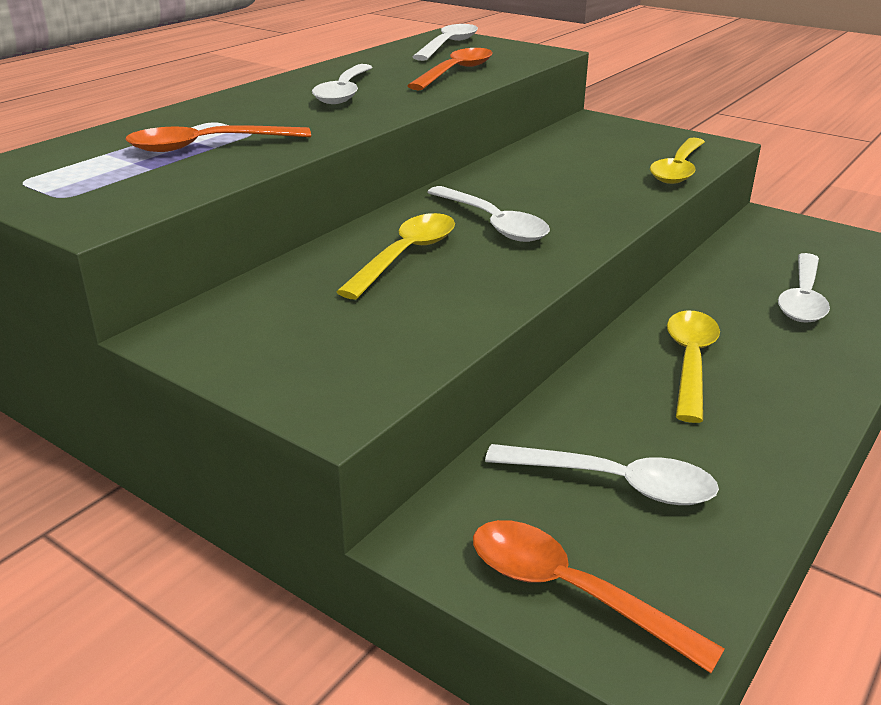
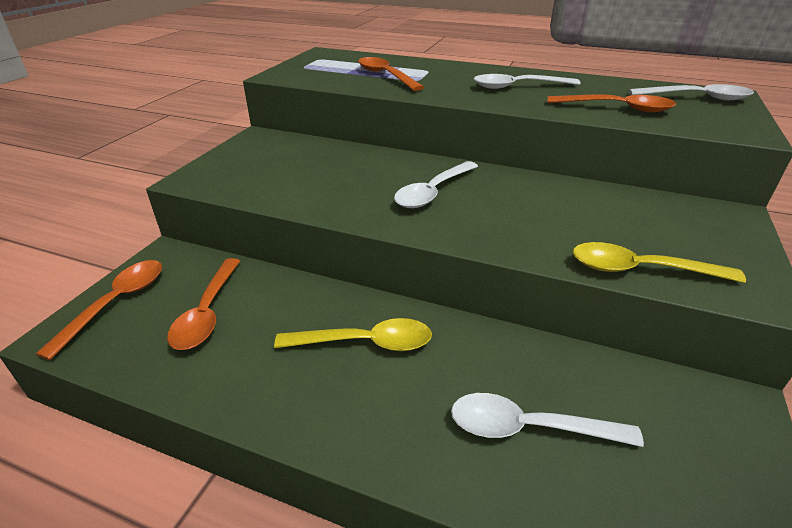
camera: 75 degrees right, 5 degrees up
yellow spoon [336,213,455,299] -> none
white spoon [485,444,719,505] -> orange spoon [167,258,240,350]

